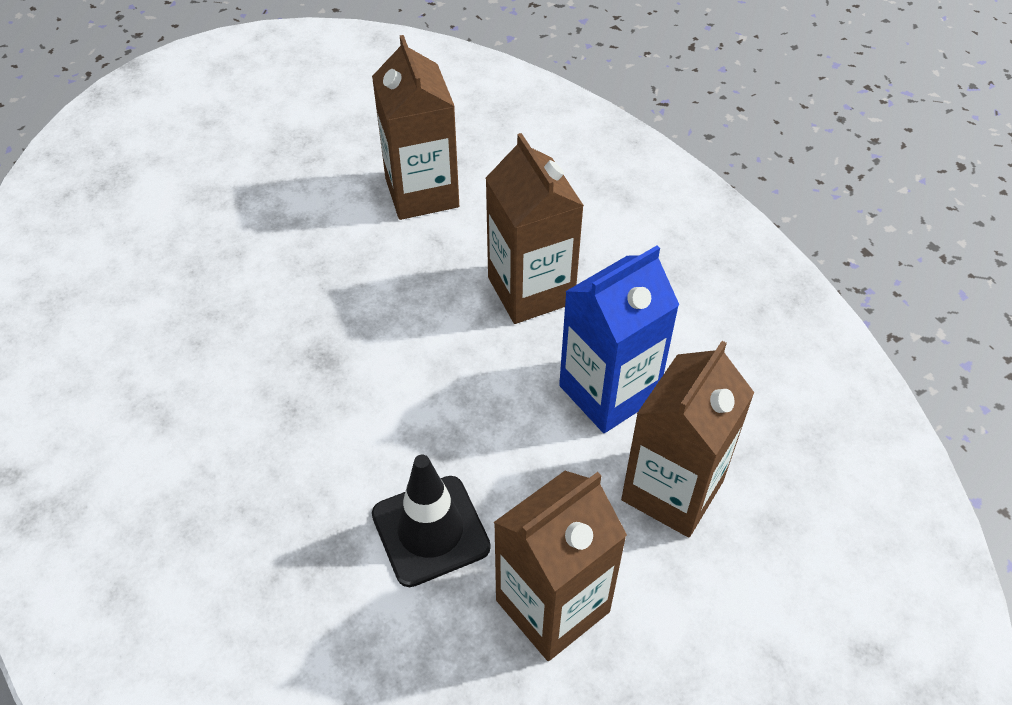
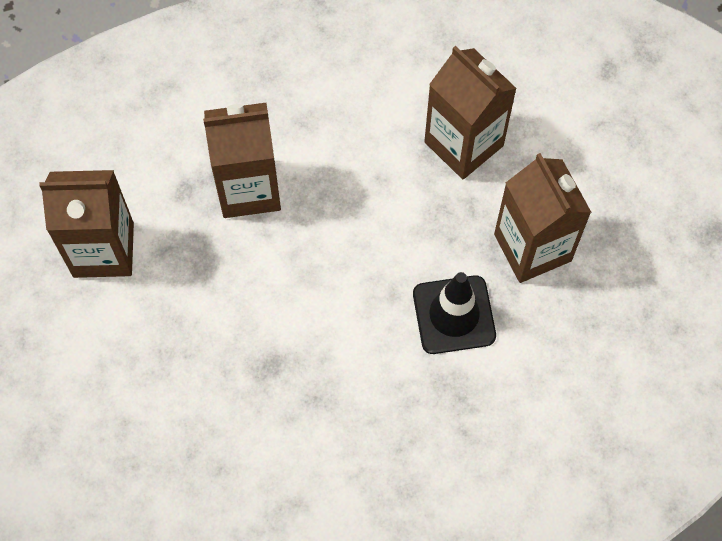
camera: 75 degrees left, 15 degrees up
blue carton [559,246,679,433] -> none

